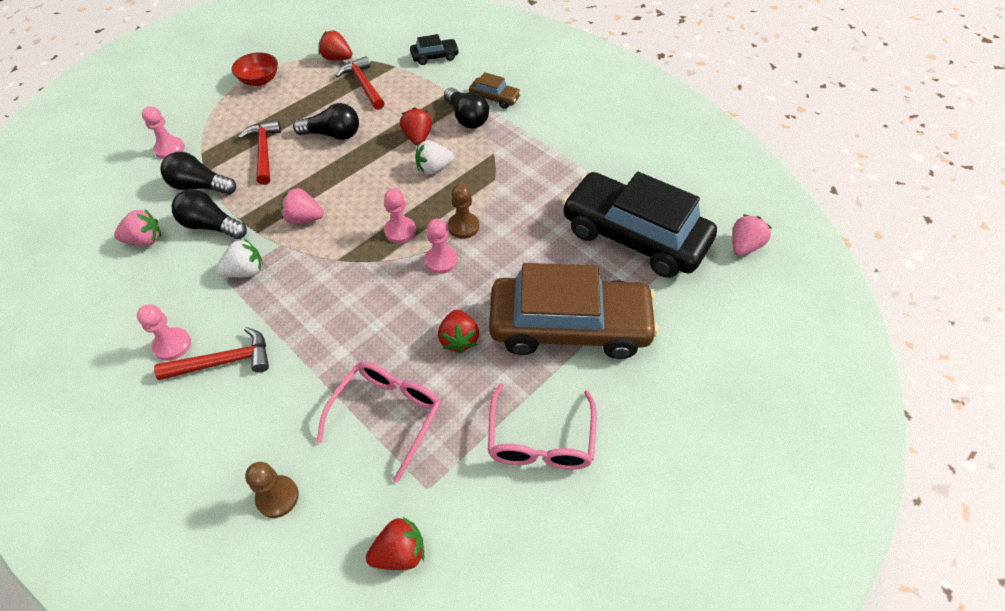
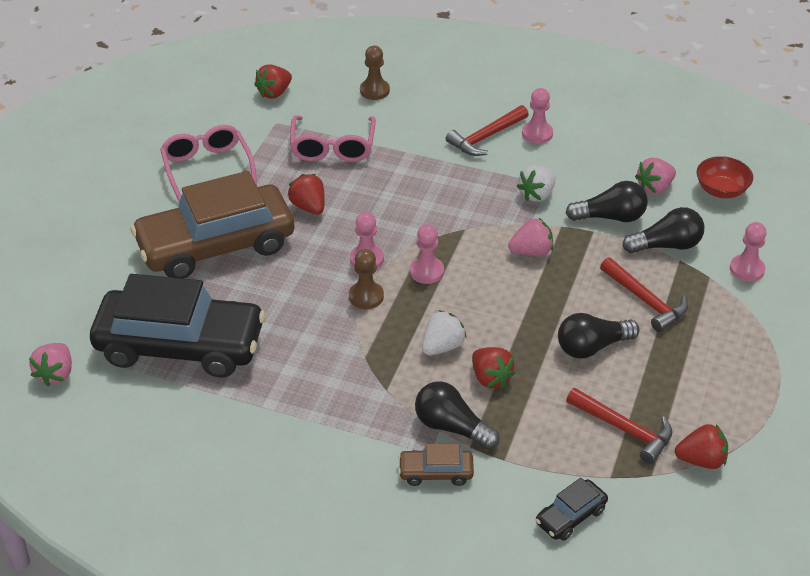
camera: 155 degrees right, 10 degrees down
red bowl [232,52,278,86] -> red bowl moved to [697,156,753,198]

